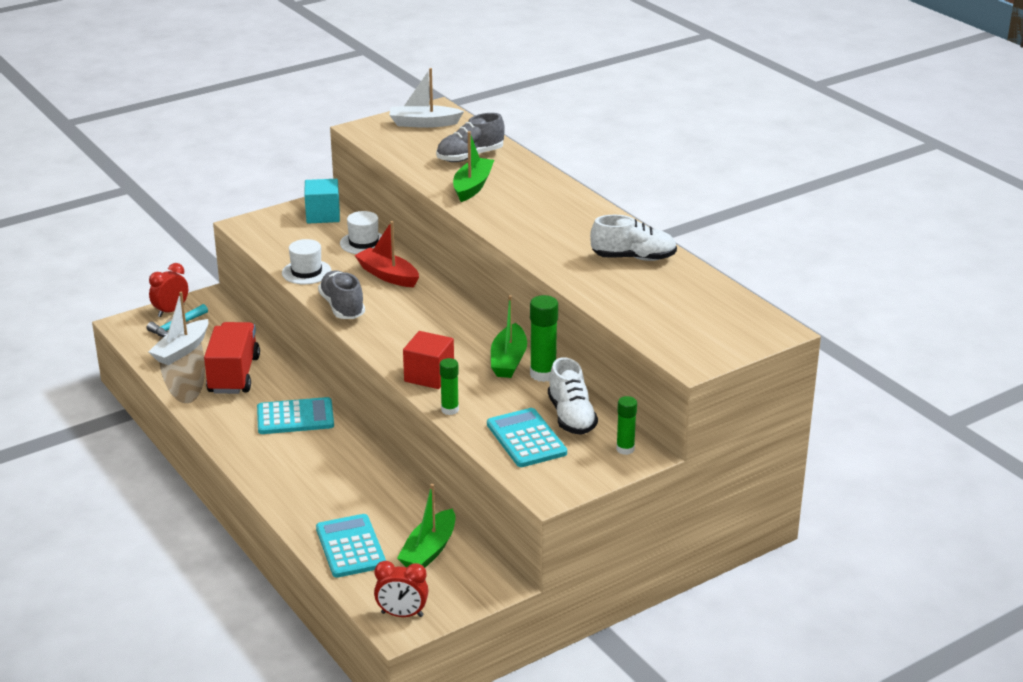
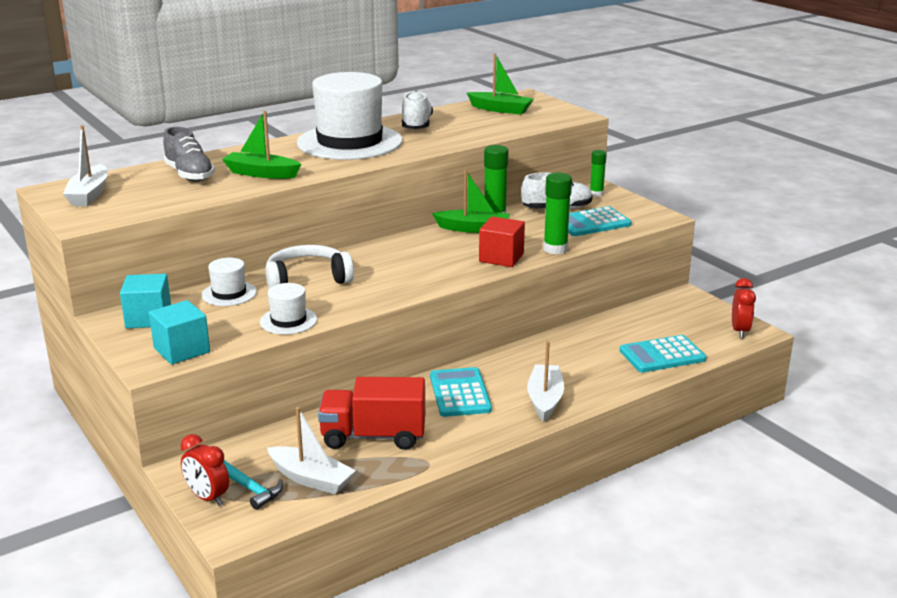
camera: 90 degrees left, 5 degrees down
grey shoe [318,270,365,319] -> none
red boat [354,221,419,287] -> white headphones [266,245,354,289]
green boat [397,484,455,568] -> green boat moved to [467,53,534,114]
green glue stick [440,358,459,415] -> green glue stick [543,173,572,254], size x1.55
none -> turquoise cube [149,300,210,364]
none -> white hat [297,72,403,160]
none -> white boat [527,341,564,421]

